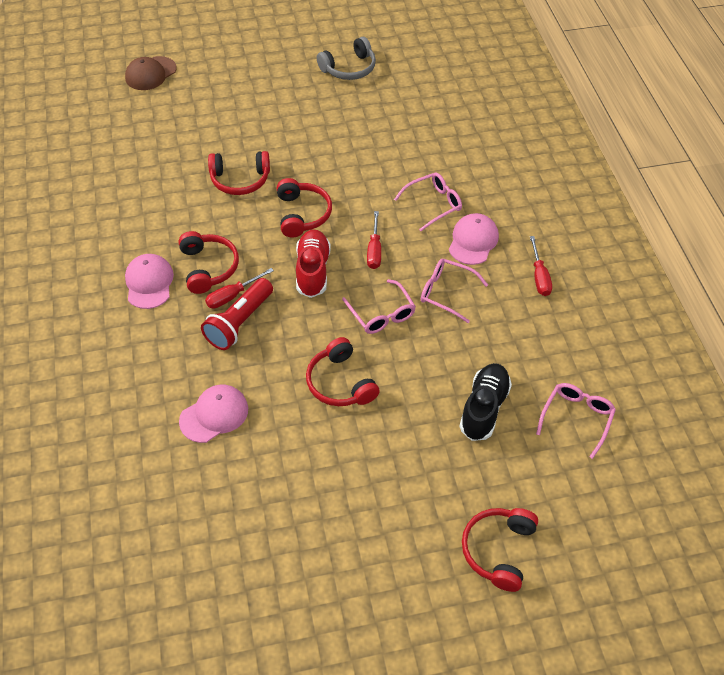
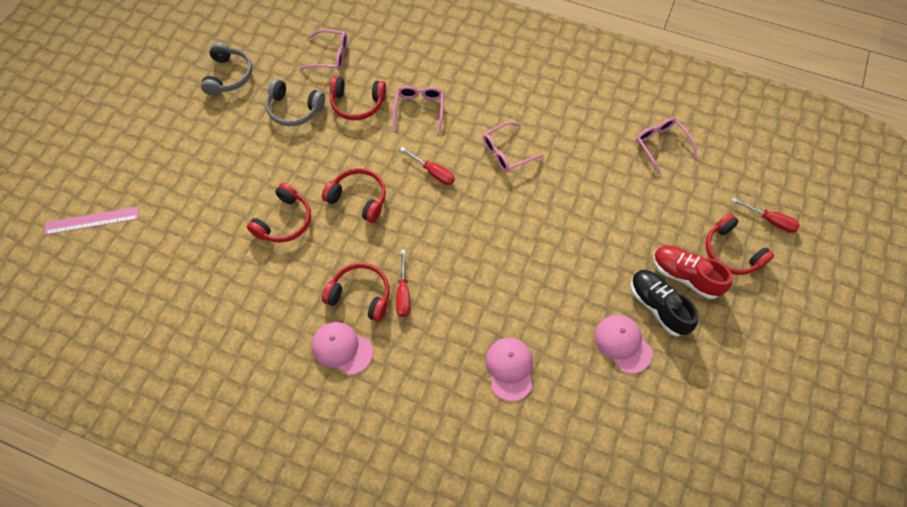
camera: 55 degrees left, 10 degrees up
brown cap [125,56,177,90] -> pink ruler [45,207,139,235]
red flashlight [201,278,273,350] -> none
red shoe [296,229,331,298] -> red shoe moved to [653,246,733,299]
red headphones [306,337,380,406] -> red headphones moved to [330,77,386,120]
pink glasses [342,279,416,334] -> pink glasses moved to [299,29,347,70]
pink cap [449,213,499,265] -> pink cap moved to [595,315,653,374]
black shoe [459,363,512,441] -> black shoe moved to [630,270,698,337]
red screwdriver [530,236,552,296] -> red screwdriver moved to [731,198,800,233]
none -> grey headphones [266,79,325,126]

